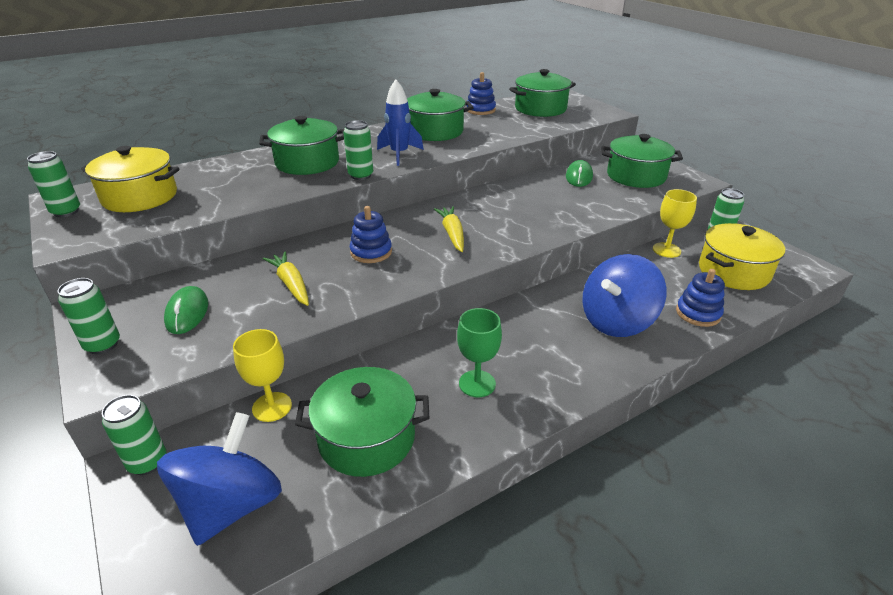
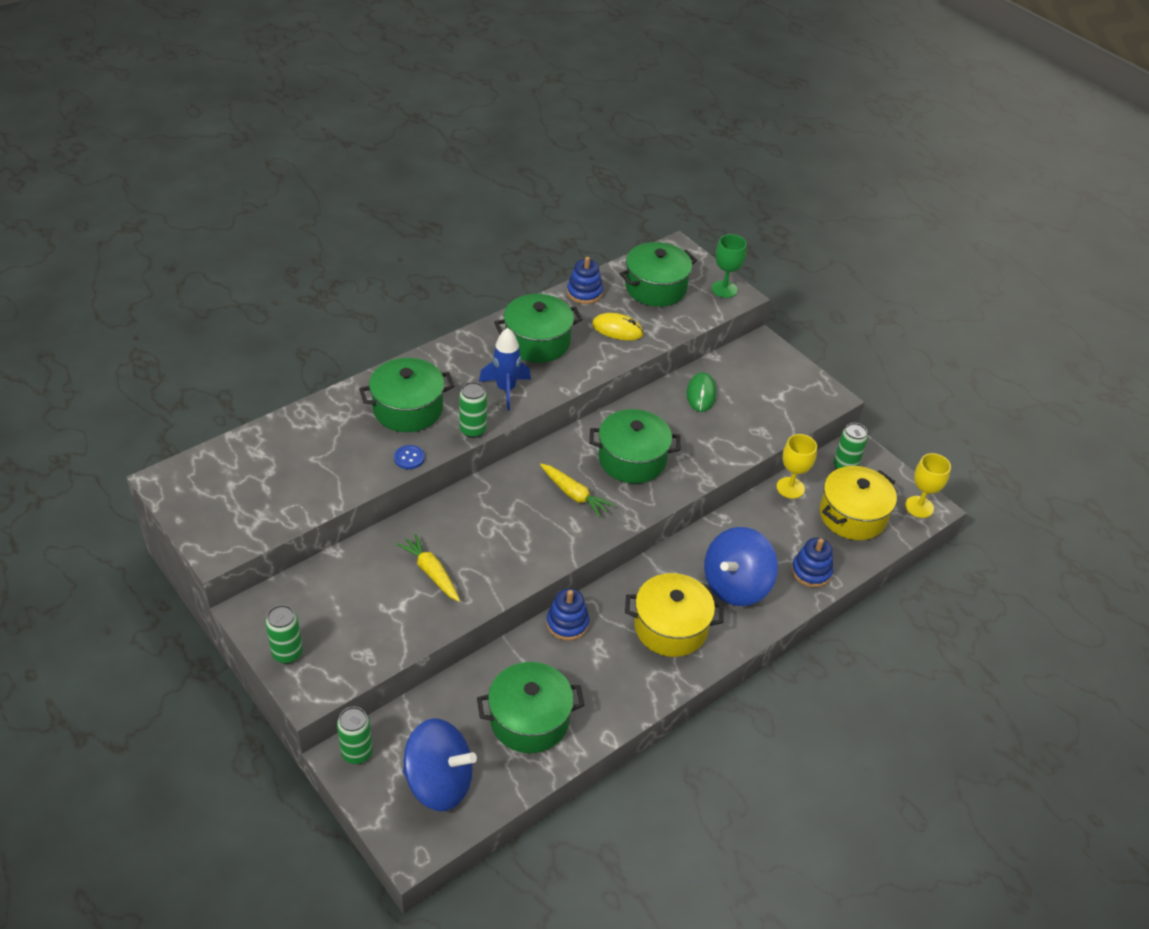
camera: 10 degrees left, 10 degrees up
green can [27,151,80,217] -> none
yellow pot [81,146,180,212] -> yellow pot moved to [625,573,724,657]
blue spinning top [157,412,282,546] -> blue spinning top turned 90 degrees clockwise [403,718,477,811]
green mouse [164,286,208,334] -> none
yellow goblet [233,329,292,422] -> yellow goblet moved to [905,453,951,518]
blue stacking toy [350,206,392,263] -> blue stacking toy moved to [546,588,589,641]
yellow carrot [434,206,464,252] -> yellow carrot turned 150 degrees clockwise [540,464,614,518]
green goblet [457,308,502,397] -> green goblet moved to [711,234,747,298]
green pot [601,134,683,188] -> green pot moved to [589,409,680,483]
none -> blue button [394,445,425,469]
none -> yellow mouse [592,313,644,340]

